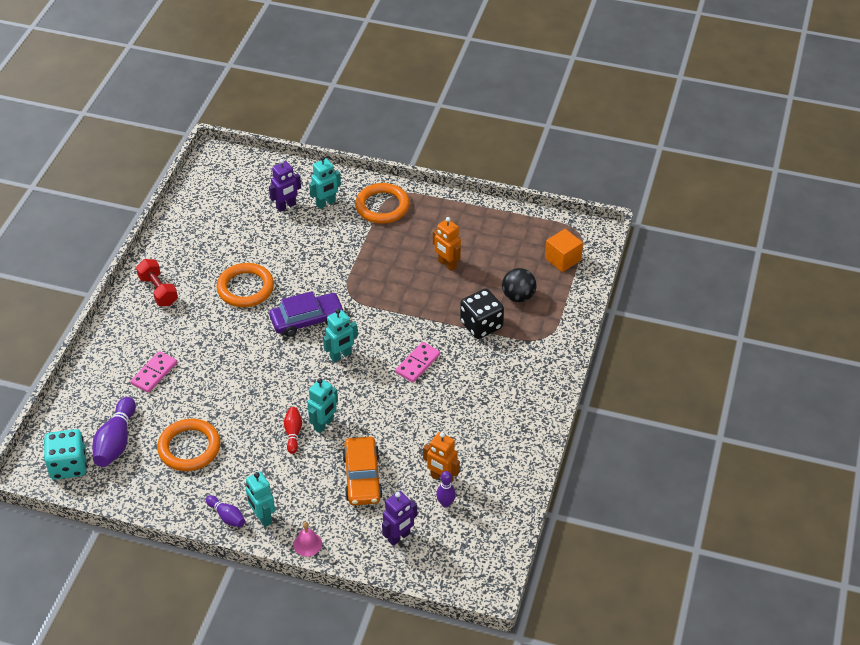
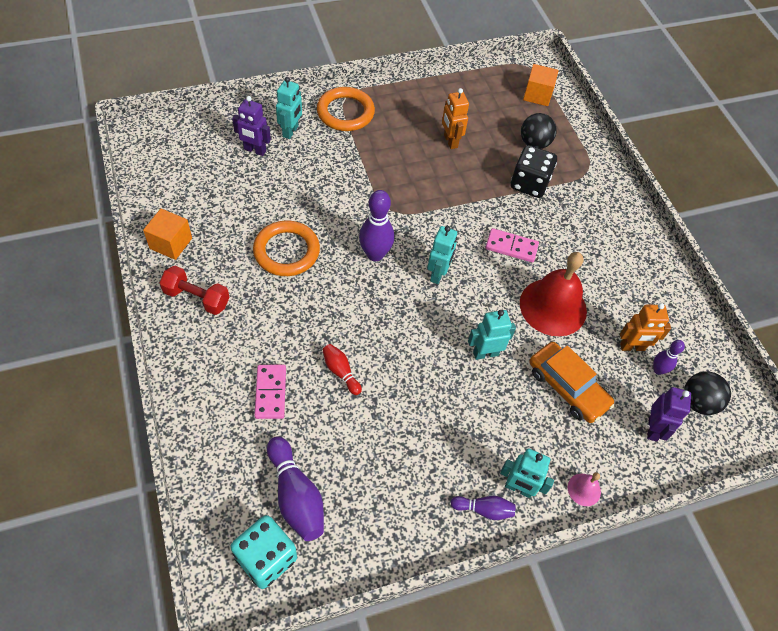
camera: 40 degrees left, 10 degrees up
orange ring [157,419,221,471] -> none
purple robot [269,159,301,212] -> purple robot turned 90 degrees clockwise [232,96,271,156]
purple car [269,291,345,337] -> purple bowling pin [359,190,394,261]
red bowling pin [284,407,302,454] -> red bowling pin moved to [322,344,362,395]
turquoise robot [307,378,338,433] -> turquoise robot turned 105 degrees counterclockwise [468,310,516,360]
pink domino [395,342,440,383] -> pink domino turned 75 degrees counterclockwise [485,228,539,263]
orange robot [433,217,461,271] -> orange robot turned 60 degrees clockwise [442,88,469,149]
none -> orange cube [143,208,192,260]
none -> red bell [520,252,587,336]
none -> black ball [684,371,731,415]

